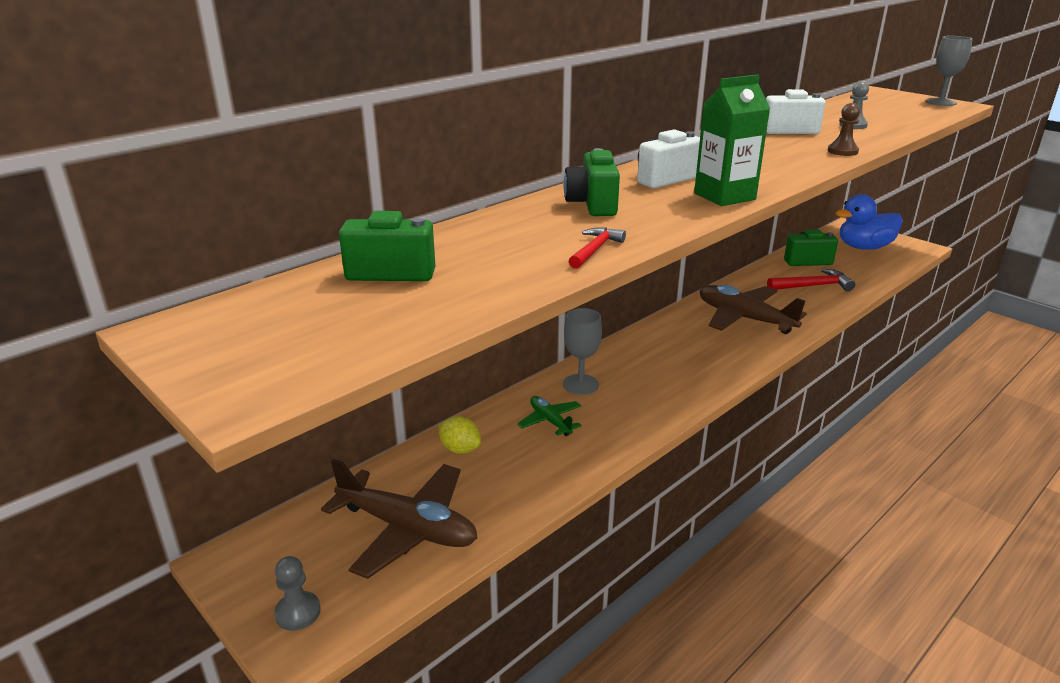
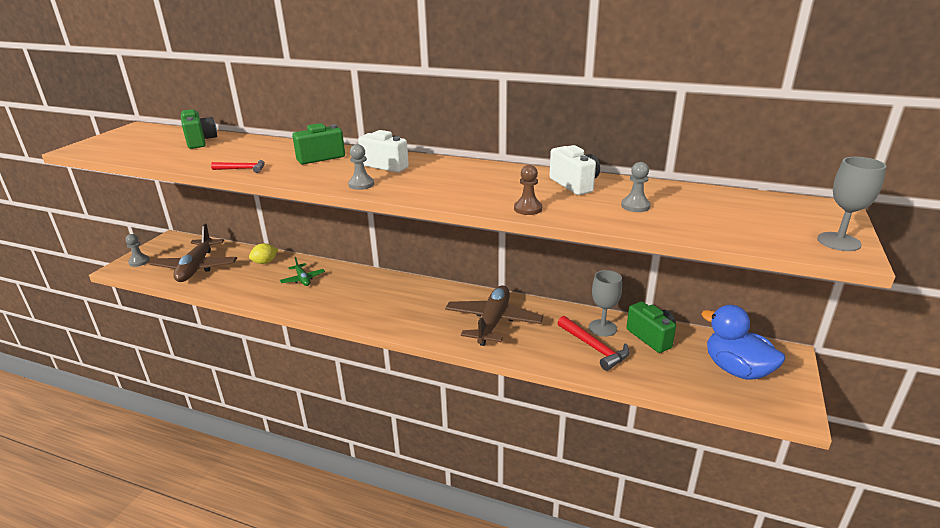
camera: 65 degrees right, 0 degrees up
yellow lemon [439,416,481,454] -> yellow lemon turned 45 degrees clockwise [249,243,278,264]
green plane [517,396,582,436] -> green plane turned 120 degrees clockwise [280,257,325,286]
grey goblet [563,308,602,395] -> grey goblet moved to [589,270,622,337]
green carton [694,74,770,206] -> grey pawn [348,144,374,190]

